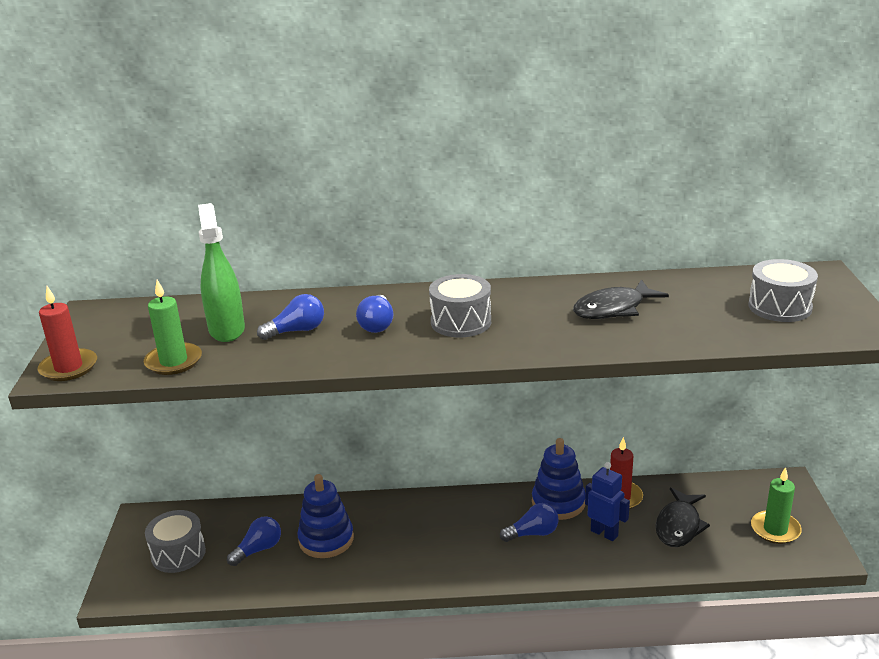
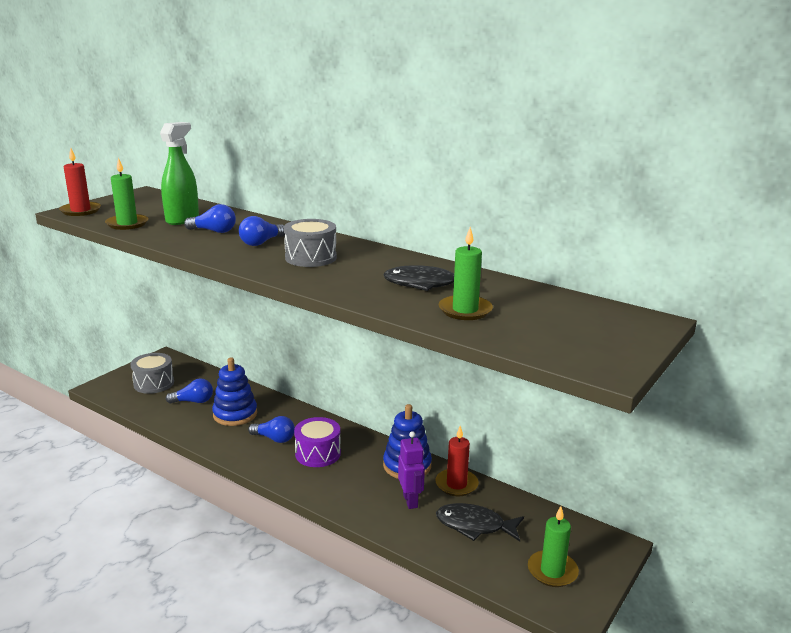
camera: 35 degrees right, 5 degrees down
blue light bulb [500,503,558,542] -> blue light bulb moved to [248,416,295,443]
blue robot [585,462,630,541] -> purple robot [398,431,425,509]
black fish [655,487,710,547] -> black fish turned 45 degrees clockwise [436,503,524,542]
grey drum [748,259,818,322] -> none
none -> purple drum [294,417,341,467]
none -> green candle [438,227,493,320]

